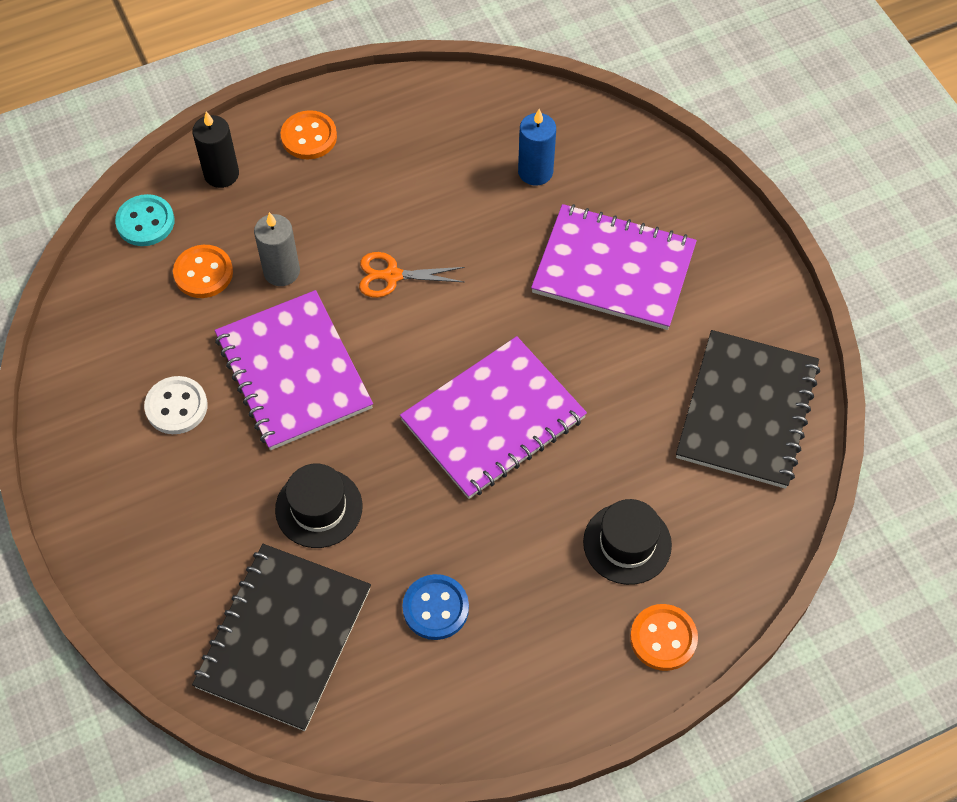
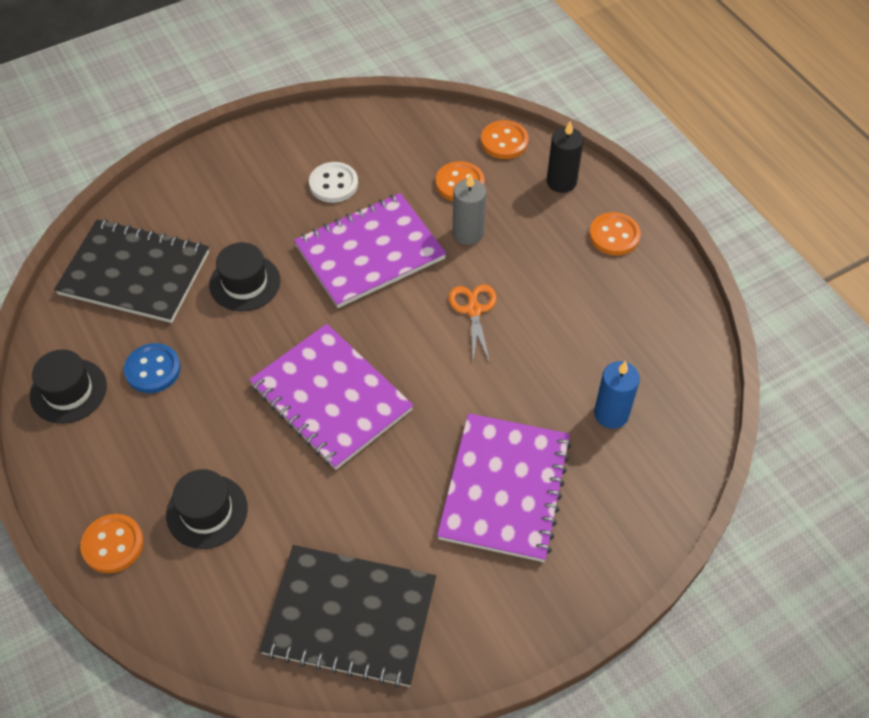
camera: 85 degrees right, 5 degrees down
turquoise button [115,194,175,246] -> orange button [481,120,529,159]
none -> black hat [30,350,107,424]

